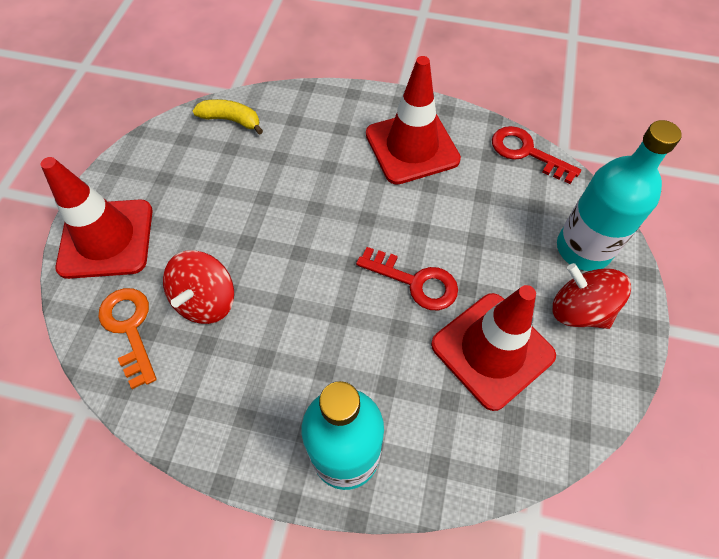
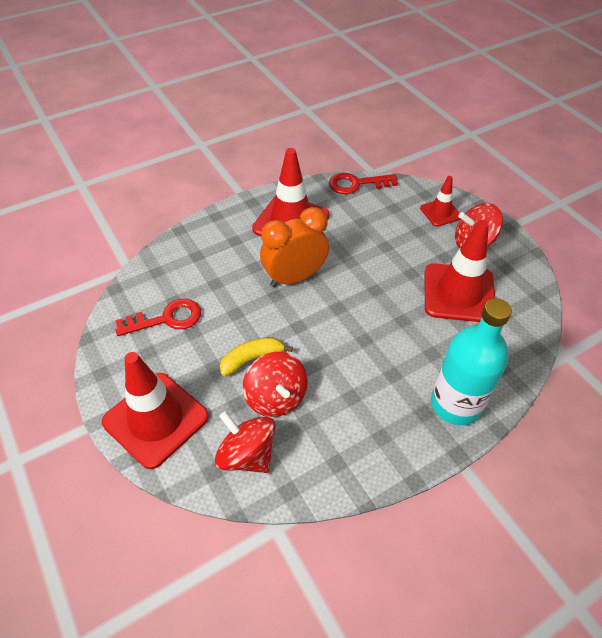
camera: 45 degrees left, 10 degrees down
orange key [98,288,157,389] -> red spinning top [215,411,275,473]
yellow banana [193,99,263,135] -> yellow banana moved to [220,337,293,376]
red key [356,247,458,310] -> red key moved to [115,299,201,336]
turquoise bottle [557,120,682,271] -> red traffic cone [420,176,460,227]
none -> orange clock [260,207,329,287]

